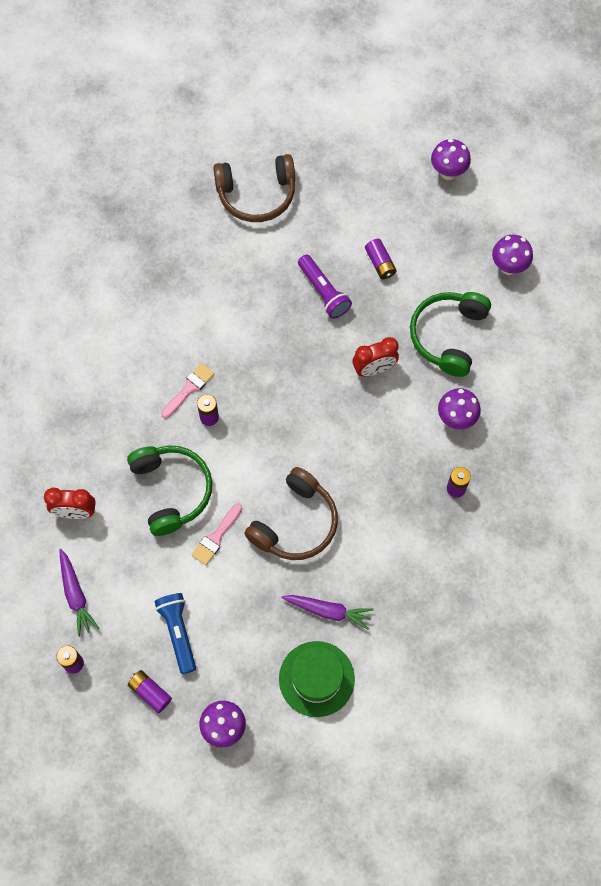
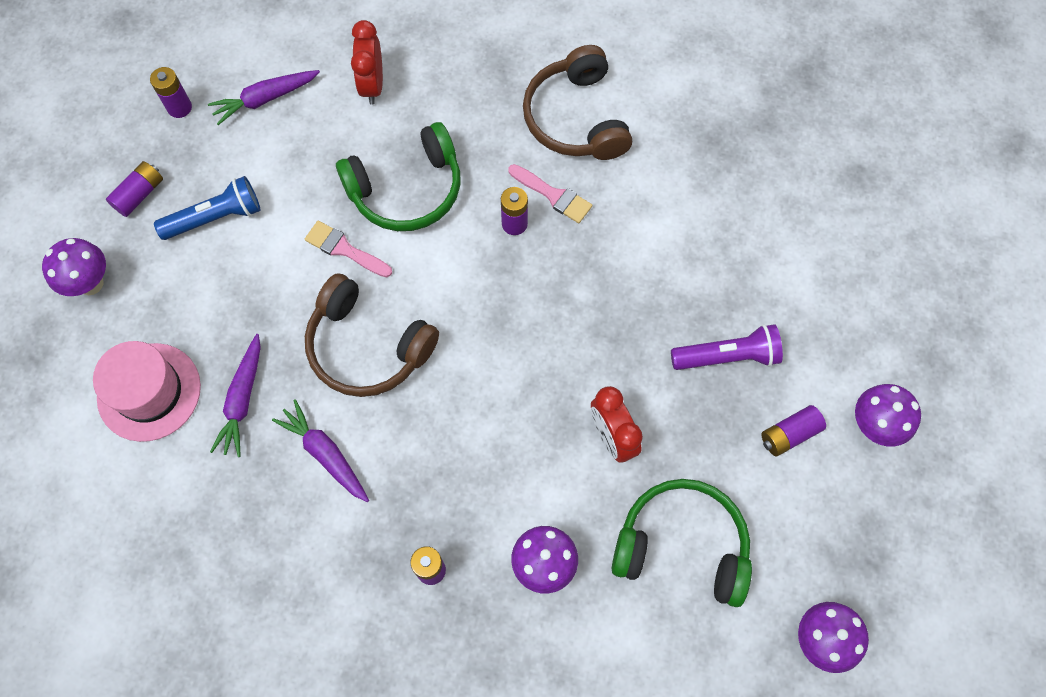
camera: 85 degrees right, 0 degrees up
brown headphones [213,154,295,222] -> brown headphones moved to [523,45,632,160]
green hat [279,641,355,717] -> pink hat [93,341,201,442]
purple flashlight [298,255,352,319] -> purple flashlight turned 150 degrees counterclockwise [671,324,783,370]
purple mushroom [431,139,471,180] -> purple mushroom moved to [855,384,921,447]
none -> purple carrot [272,399,369,502]

